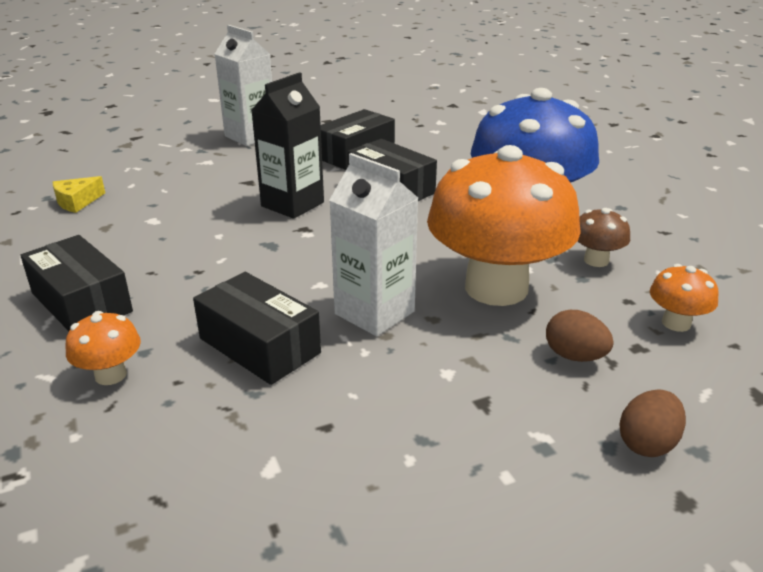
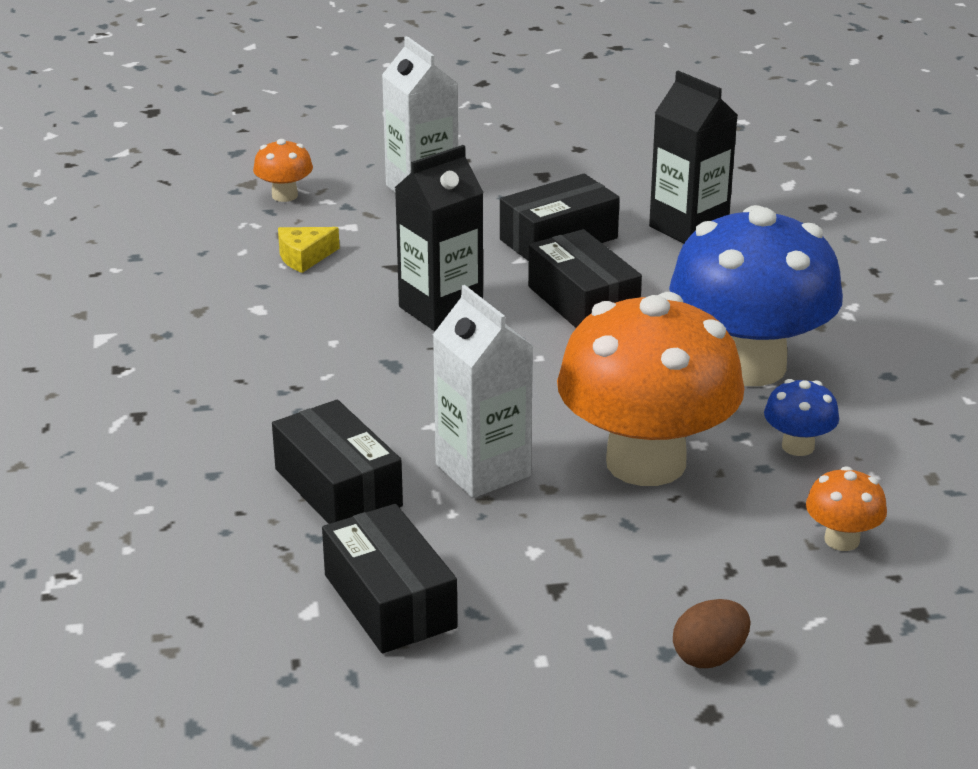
camera: 15 degrees right, 0 degrees up
black box [20,235,133,331] -> black box moved to [322,504,458,653]
yellow cheese [53,176,105,213] -> yellow cheese moved to [278,227,340,273]
orange mushroom [65,311,141,385] -> orange mushroom moved to [253,139,313,202]
brown egg [546,310,614,362] -> none
brown mushroom [578,208,630,267] -> blue mushroom [764,379,839,456]
none -> black carton [649,71,738,243]

